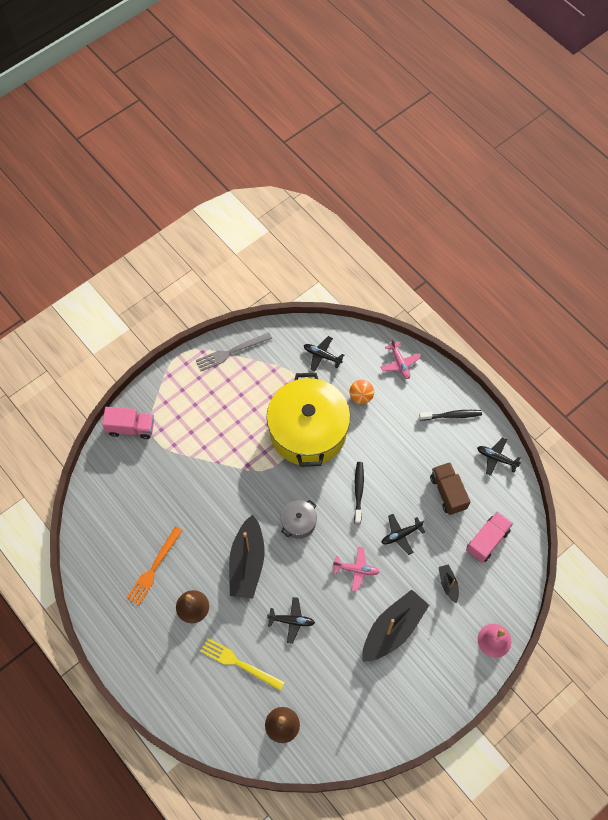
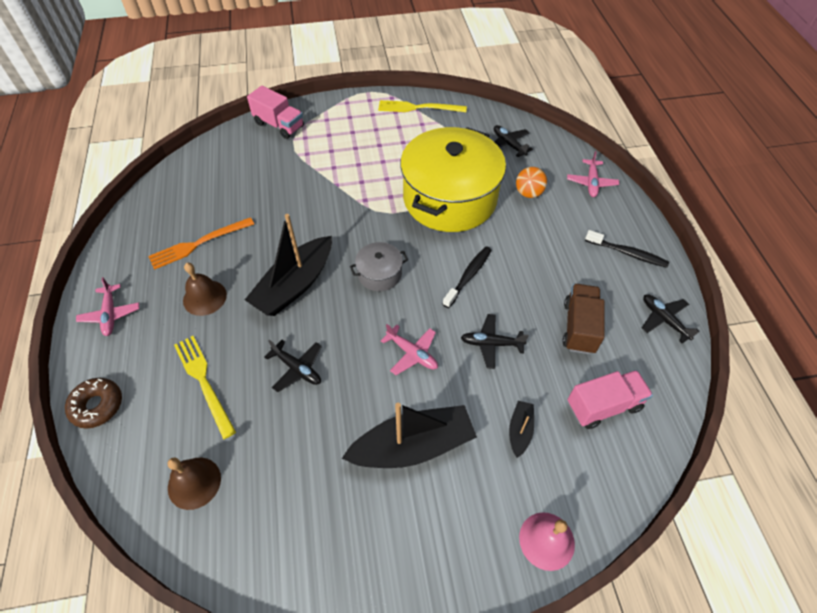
camera: 30 degrees right, 10 degrees down
grey fork [196,332,272,371] -> yellow fork [378,100,467,112]
none -> brown donut [65,378,122,429]
none -> pink plane [76,277,139,336]

